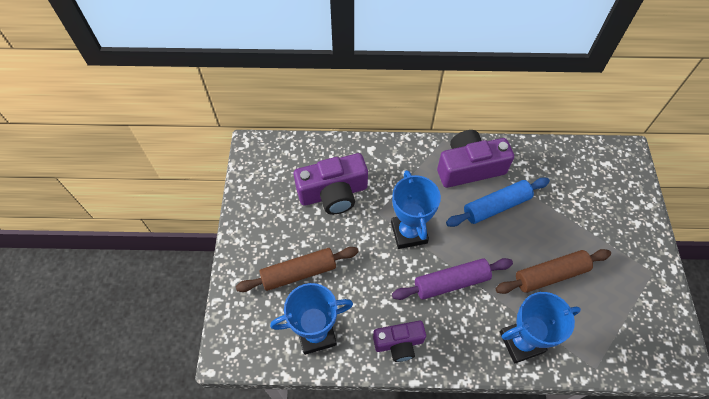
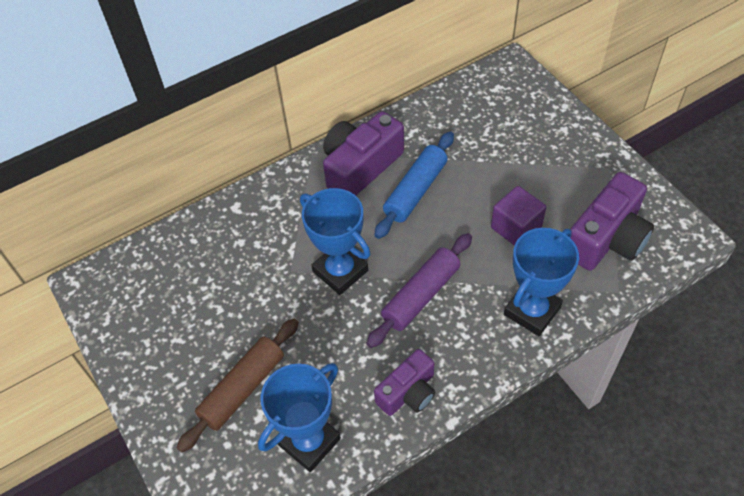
camera: 30 degrees left, 5 degrees down
purple camera [294,153,368,215] -> purple camera moved to [570,172,654,271]
brown rolling pin [496,249,611,294] -> purple cube [491,186,546,246]

